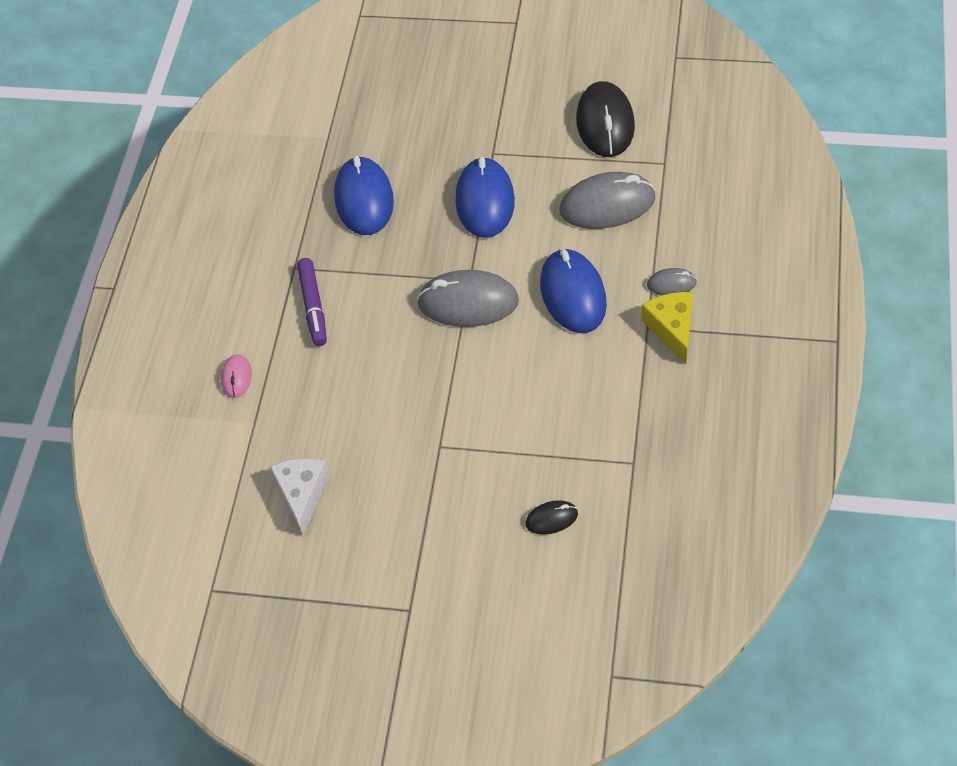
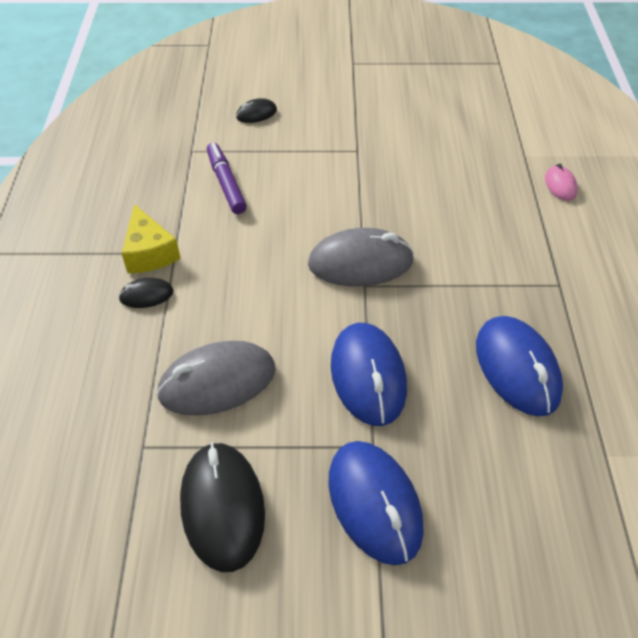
camera: 165 degrees right, 5 degrees down
white cheese [270,458,330,535] -> none
purple marker [297,258,327,346] -> purple marker moved to [207,143,247,214]
blue mouse [540,249,607,333] -> blue mouse moved to [328,441,424,565]
grey mouse [647,268,697,296] -> black mouse [118,278,173,308]

